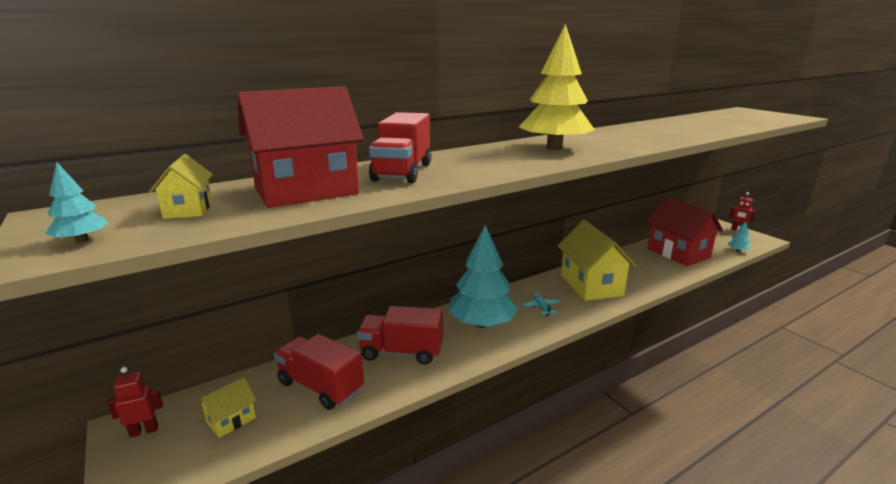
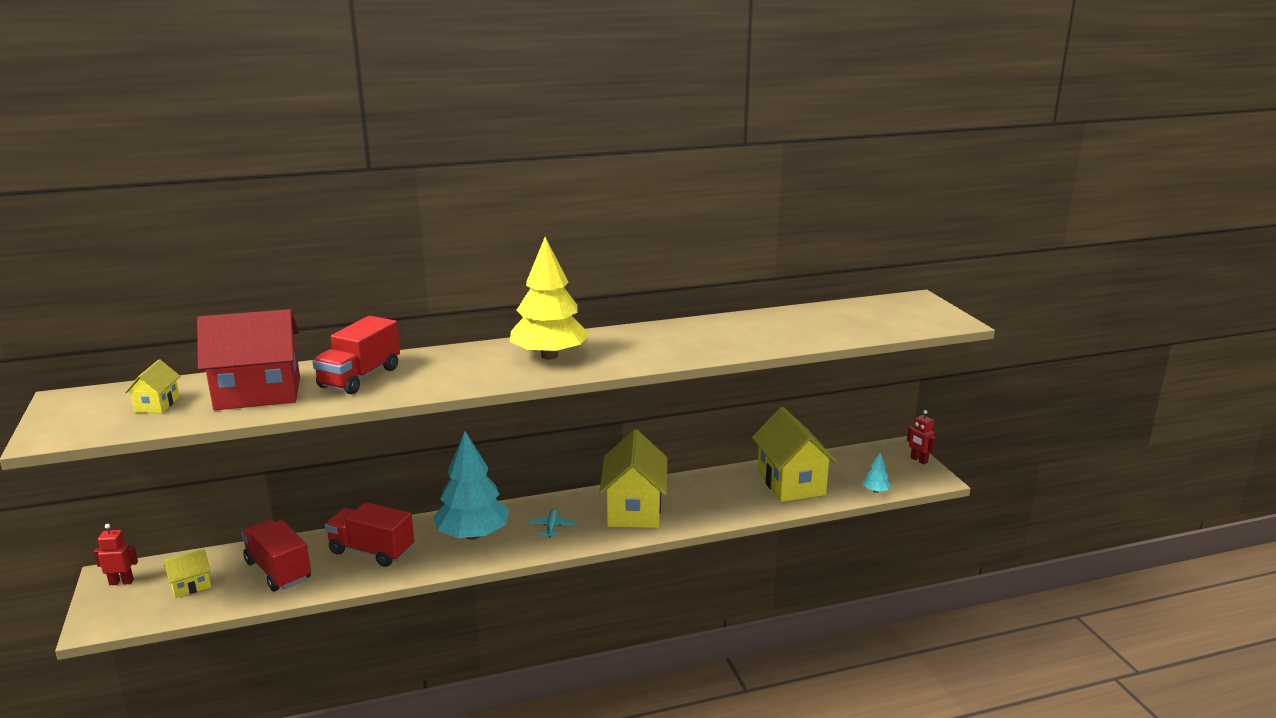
camera: 15 degrees right, 0 degrees up
turquoise tree [45,162,109,243] -> none
red house [646,197,723,266] -> yellow house [752,407,837,502]

